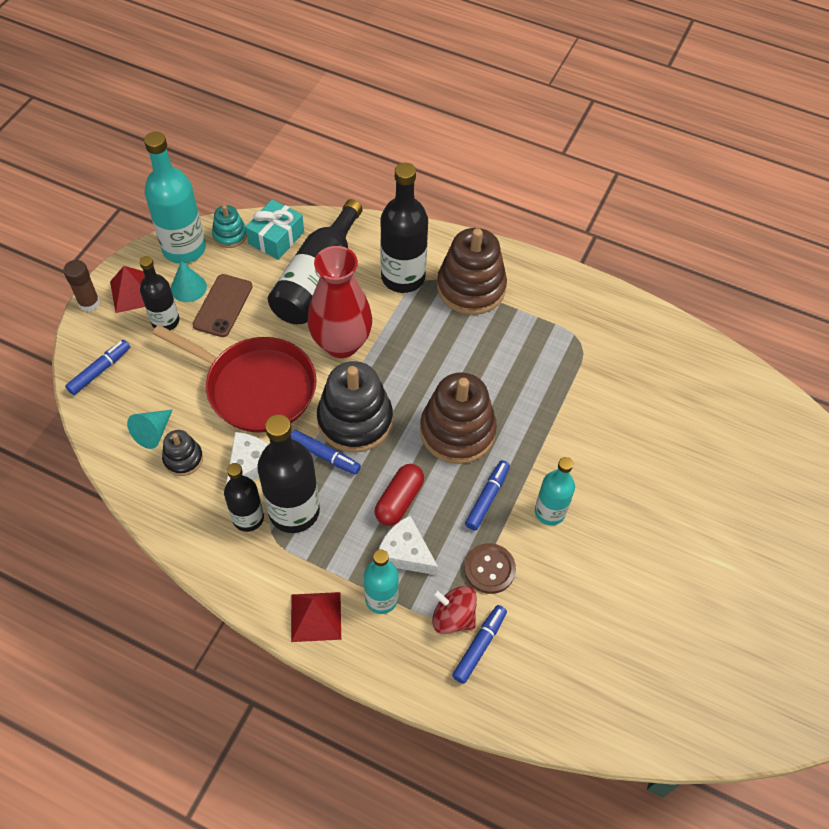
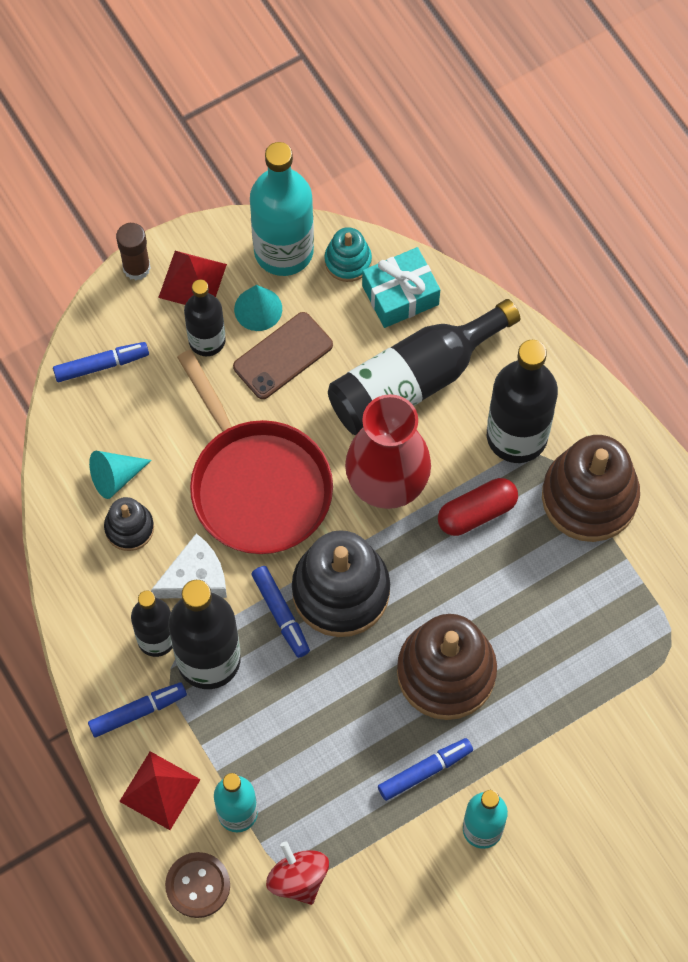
camera: 35 degrees right, 10 degrees up
red capsule [375,464,424,526] -> red capsule moved to [438,478,518,536]
white cheese [379,516,438,575] -> none
blue marker [452,605,507,684] -> blue marker moved to [88,682,187,737]
brown button [464,543,516,594] -> brown button moved to [165,852,230,918]

